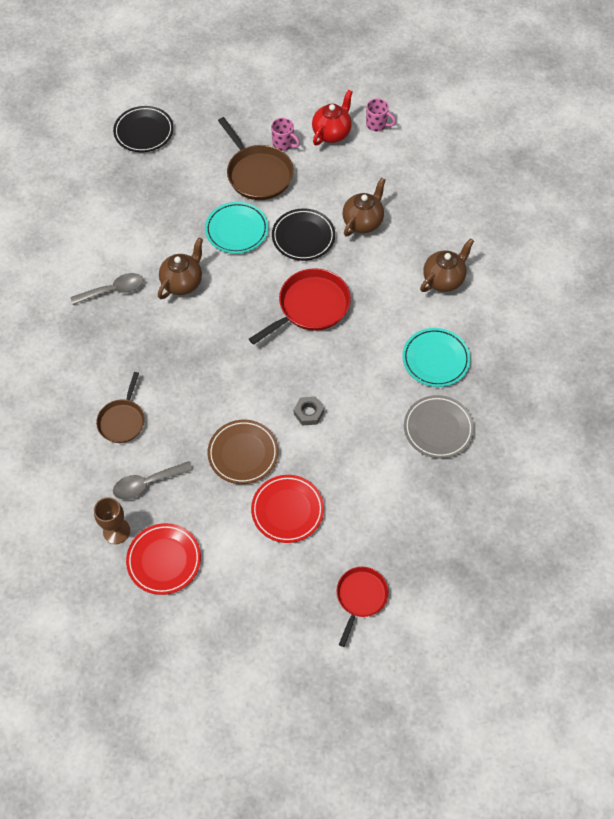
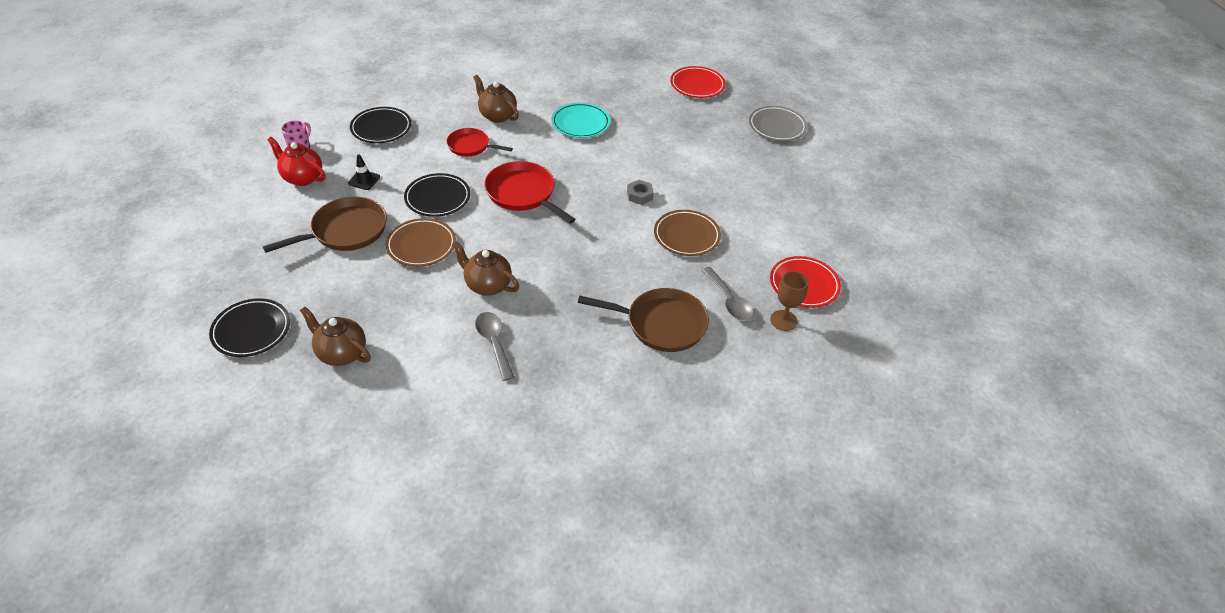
camera: 95 degrees left, 15 degrees down
brown pan [96,372,145,443] -> brown pan [578,288,709,352], size x1.57
turquoise plate [205,202,268,254] -> brown plate [386,218,456,267]
red plate [251,475,324,543] -> red plate moved to [670,66,726,98]
pink mug [271,118,300,151] -> none
red pan [337,567,389,647] -> red pan moved to [447,128,513,156]
brown teapot [343,177,386,236] -> brown teapot moved to [300,307,371,366]
grey plate [404,395,474,458] -> grey plate moved to [749,106,807,141]
none -> black traffic cone [348,154,380,190]
none -> black plate [350,107,411,143]

